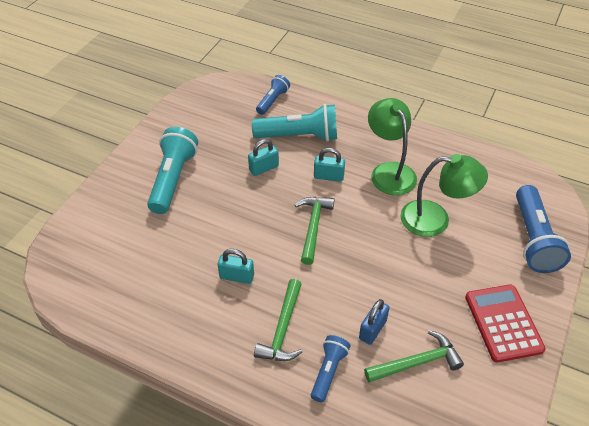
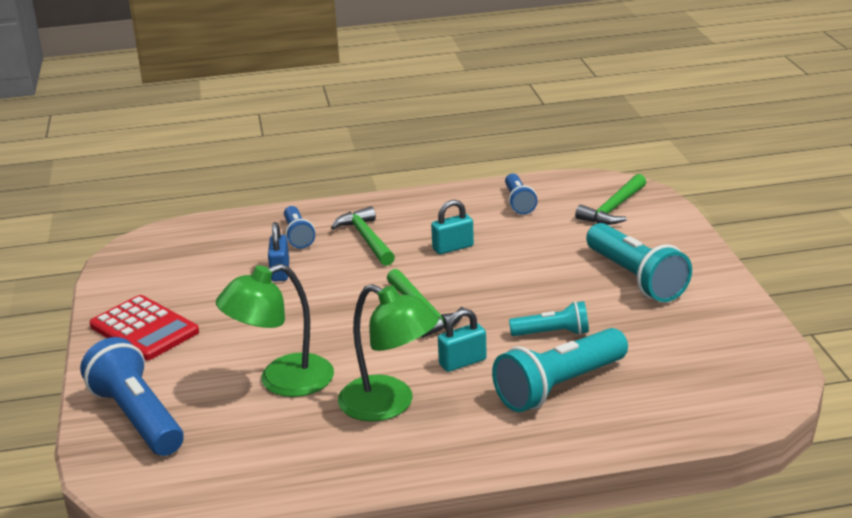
camera: 145 degrees right, 20 degrees down
turquoise padlock [248,139,279,176] -> turquoise flashlight [509,301,589,336]
blue flashlight [256,75,290,115] -> blue flashlight moved to [505,174,538,214]
green hammer [364,330,464,383] -> green hammer moved to [575,174,646,225]

